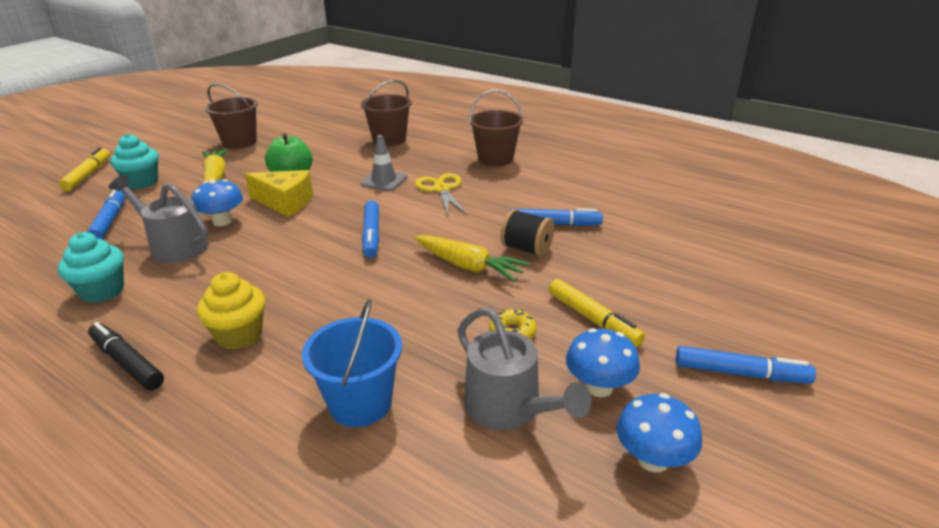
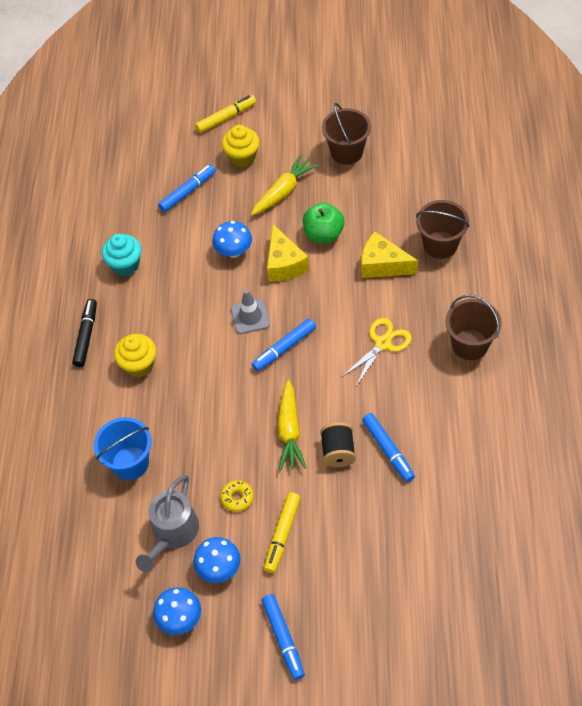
camera: 60 degrees right, 25 degrees up
grey watering can [109,175,209,263] -> none
turquoise cupcake [110,134,159,189] -> yellow cupcake [222,125,259,167]
grey traffic cone [360,135,407,191] -> grey traffic cone moved to [231,289,270,334]
none -> yellow cheese [362,232,418,278]

